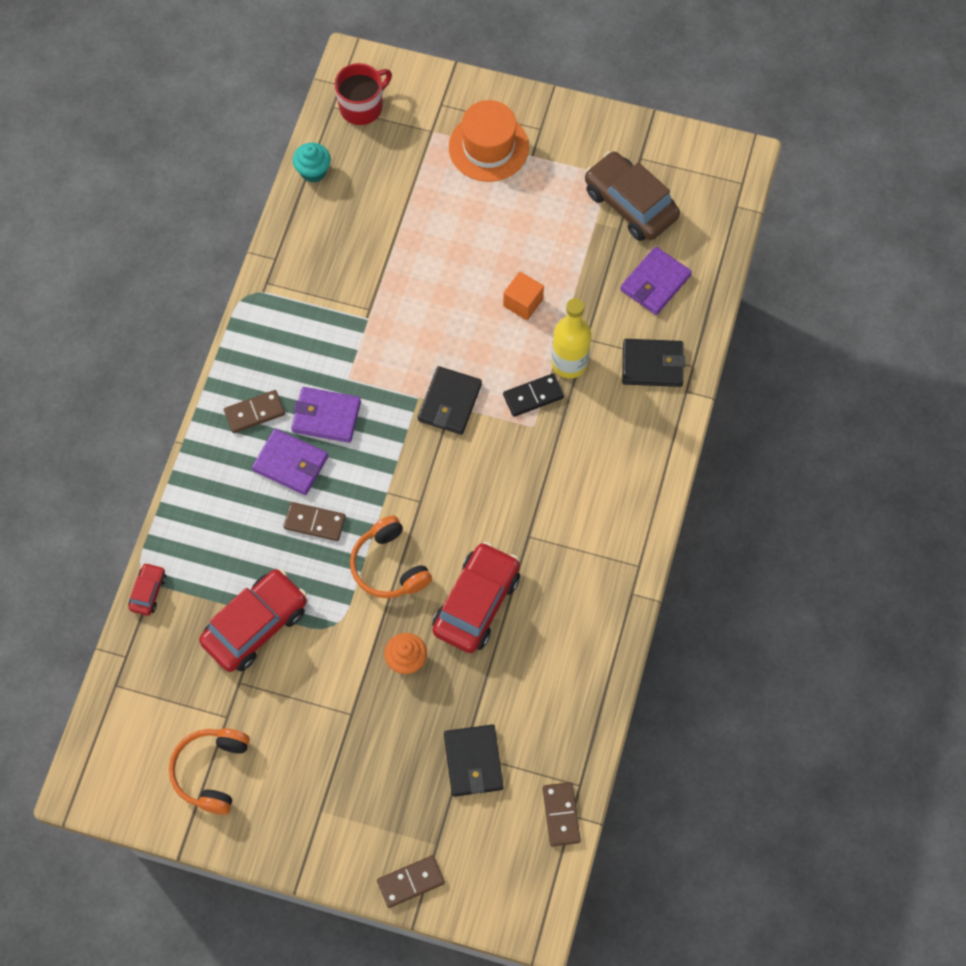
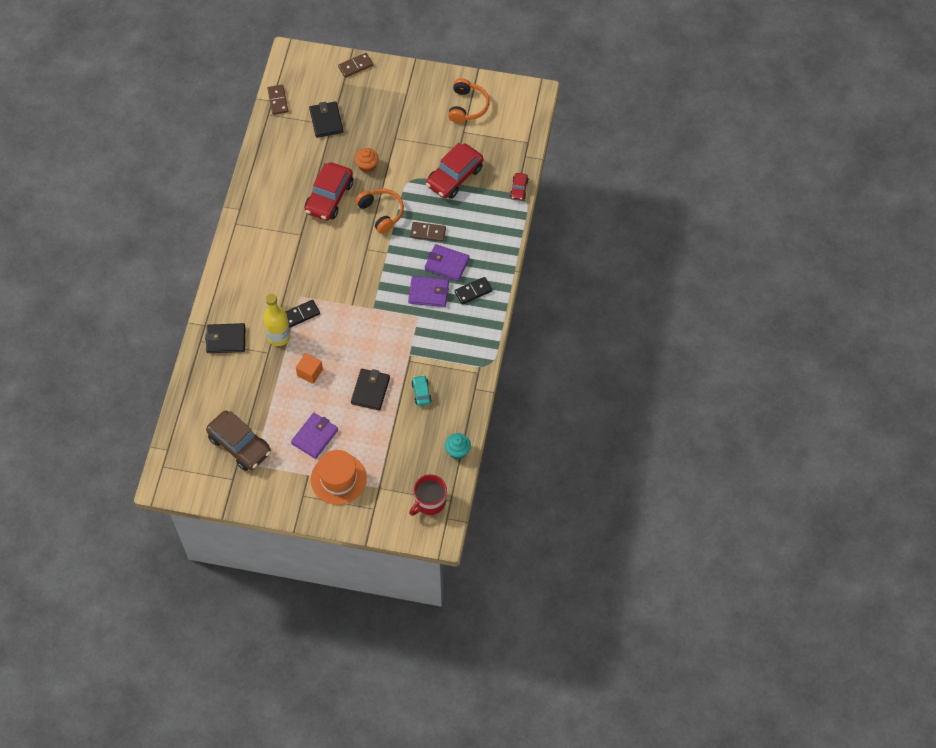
camera: 175 degrees right, 5 degrees down
brown domino [224,390,285,433] -> black domino [455,277,492,305]
black wallet [418,366,482,435] -> black wallet moved to [351,369,390,410]
purple wallet [620,246,692,315] -> purple wallet moved to [291,413,338,459]
none -> turquoise car [411,375,432,406]

